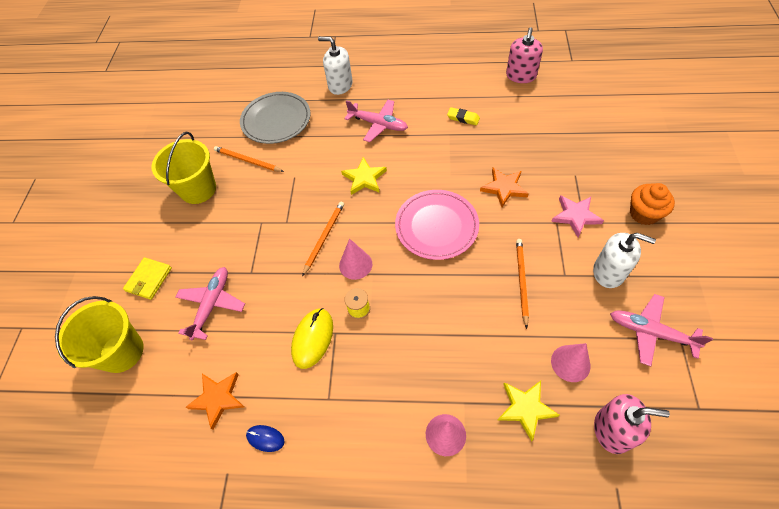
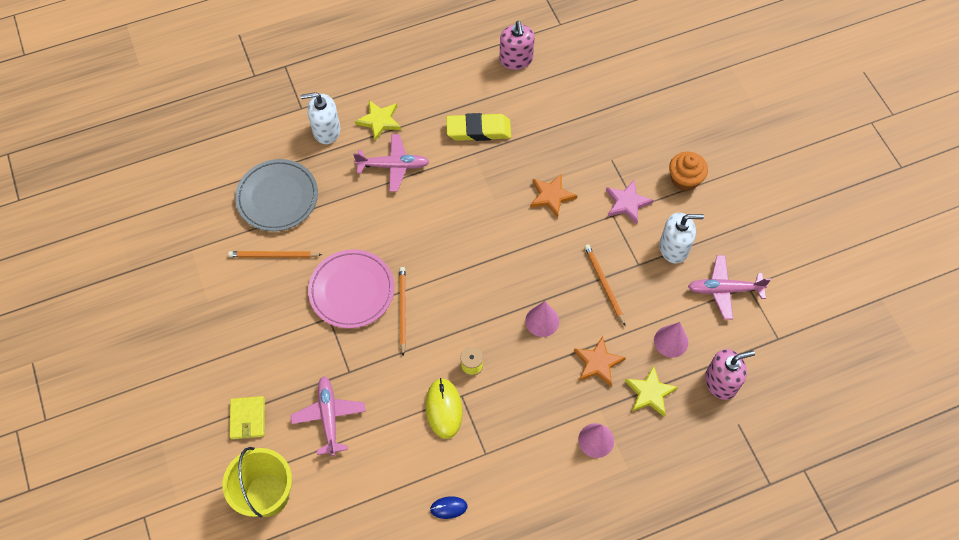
camera: 30 degrees left, 5 degrees up
yellow bucket [152,132,216,204] -> none
orange star [185,372,244,430] -> orange star moved to [574,336,626,386]
pink cone [339,239,372,280] -> pink cone moved to [525,301,559,337]
yellow star [341,157,387,195] -> yellow star moved to [355,100,401,141]
pink plate [395,190,479,260] -> pink plate moved to [308,249,395,328]
yellow eraser [447,107,480,125] -> yellow eraser [446,113,511,141], size x1.86

